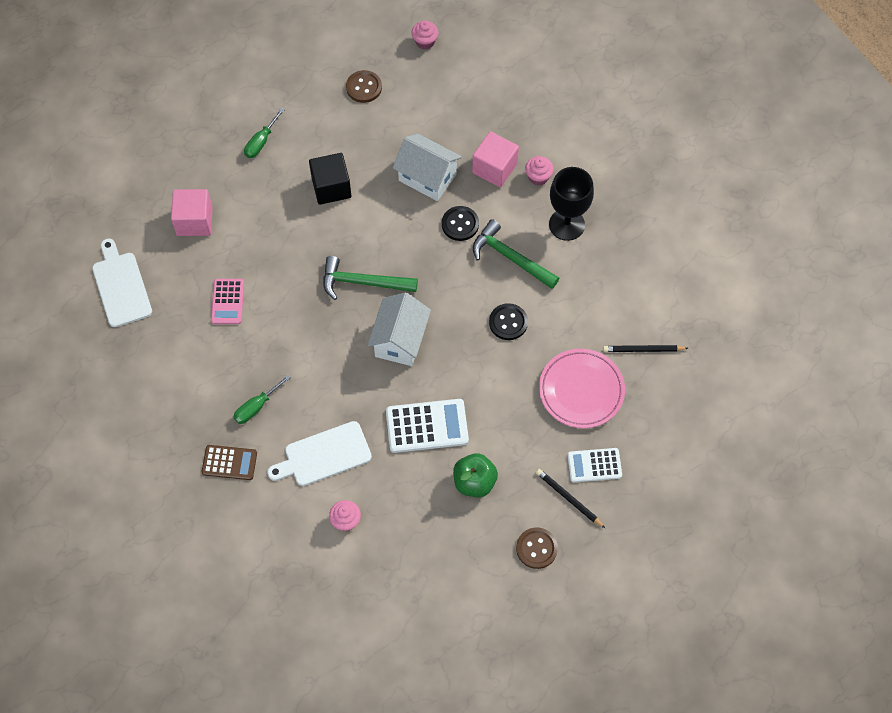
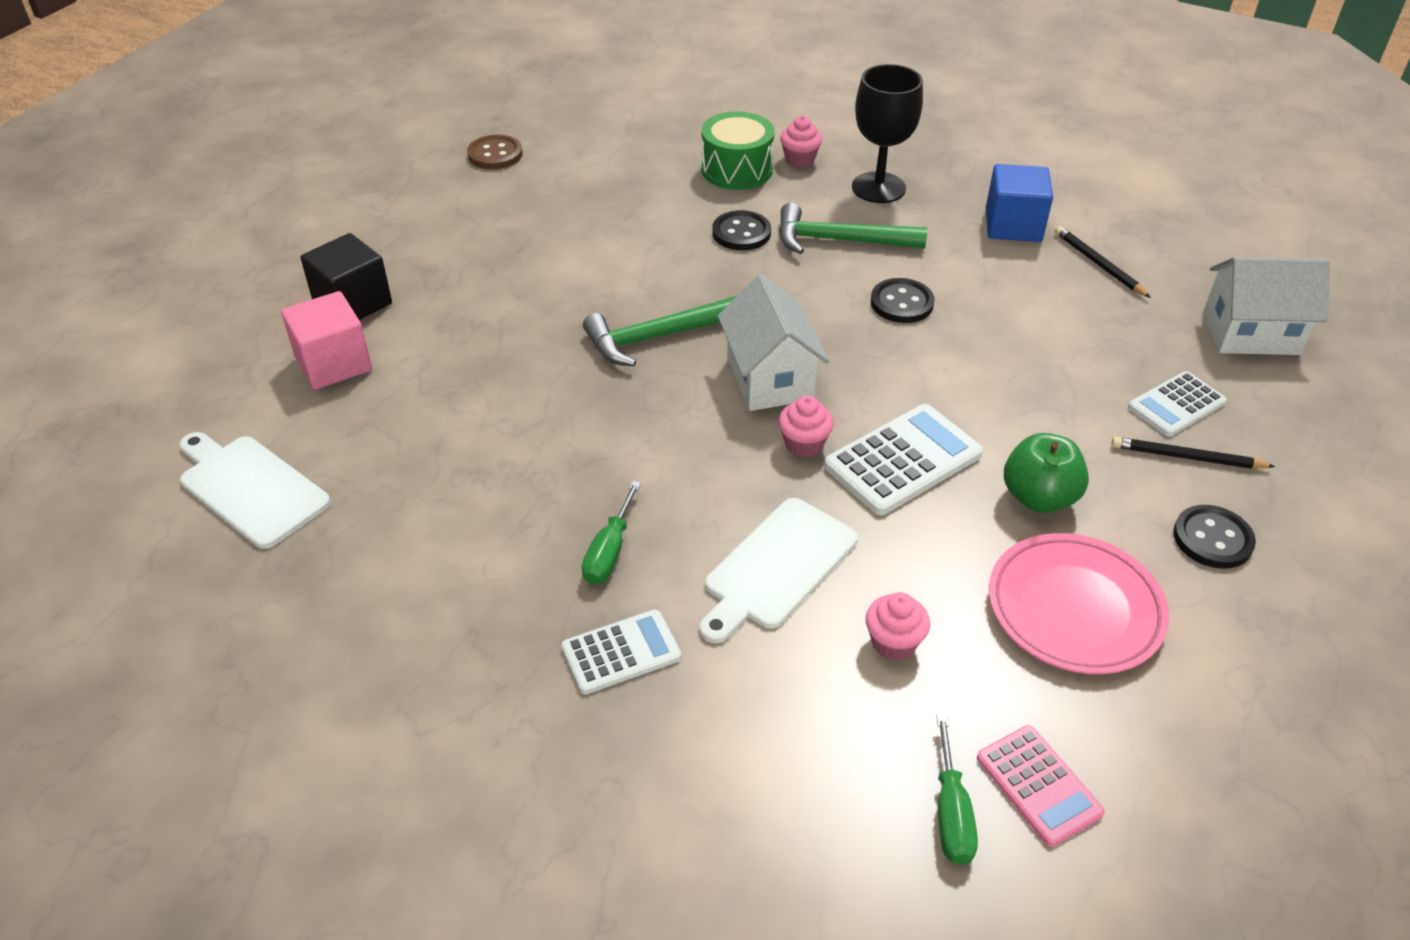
camera: 30 degrees left, 20 degrees down
brown calculator [201,445,257,480] -> white calculator [562,609,681,694]
pink calculator [211,279,244,324] -> pink calculator moved to [977,725,1105,847]
green screwdriver [244,108,284,158] -> green screwdriver moved to [936,715,978,865]
black cube [309,153,351,205] -> black cube moved to [300,233,392,320]
white house [393,134,462,201] -> white house moved to [1203,257,1330,355]
pink cupcake [411,20,439,50] -> pink cupcake moved to [779,395,834,458]
pink cube [472,131,519,187] -> green drum [701,111,775,190]
brown button [516,528,558,569] -> black button [1173,505,1256,569]
pink plate [539,349,625,428] -> pink plate moved to [989,533,1170,674]
black pencil [603,345,688,352] -> black pencil turned 90 degrees clockwise [1055,226,1151,298]
none -> blue cube [986,164,1053,242]

